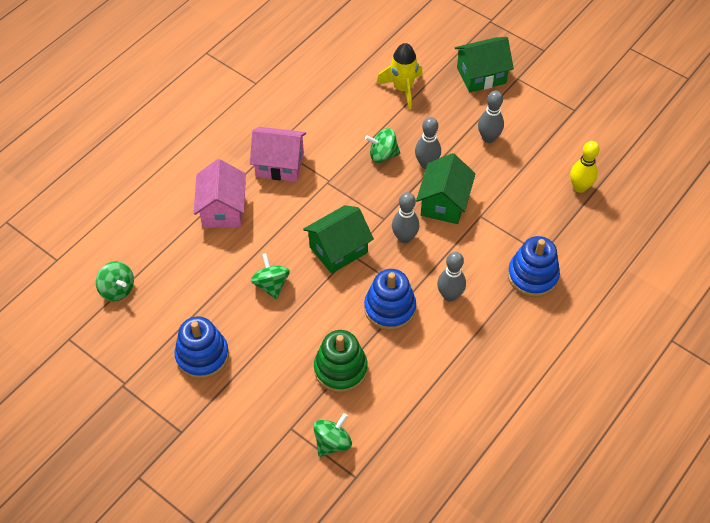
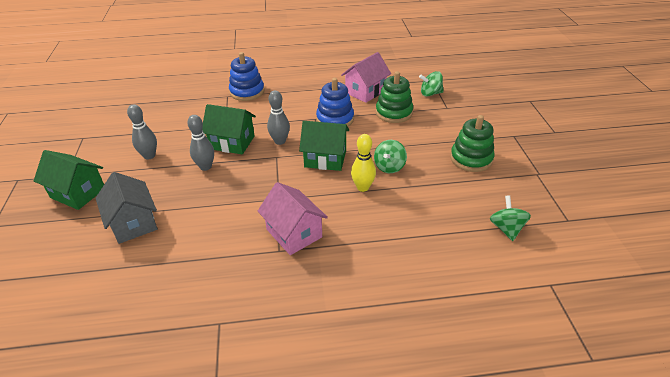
camera: 135 degrees left, 15 degrees down
blue stacking toy [175,316,229,379] -> green stacking toy [450,115,495,172]
pink house [194,159,246,228] -> pink house moved to [341,52,391,103]
green spinning top [365,128,400,163] -> none
yellow rocket [377,43,423,109] -> grey house [96,172,158,244]
green house [416,153,476,224] -> green house turned 45 degrees clockwise [202,104,256,154]
grey bowling pin [437,252,466,302] -> none
yellow bowling pin [570,141,599,193] -> yellow bowling pin moved to [351,134,376,192]

